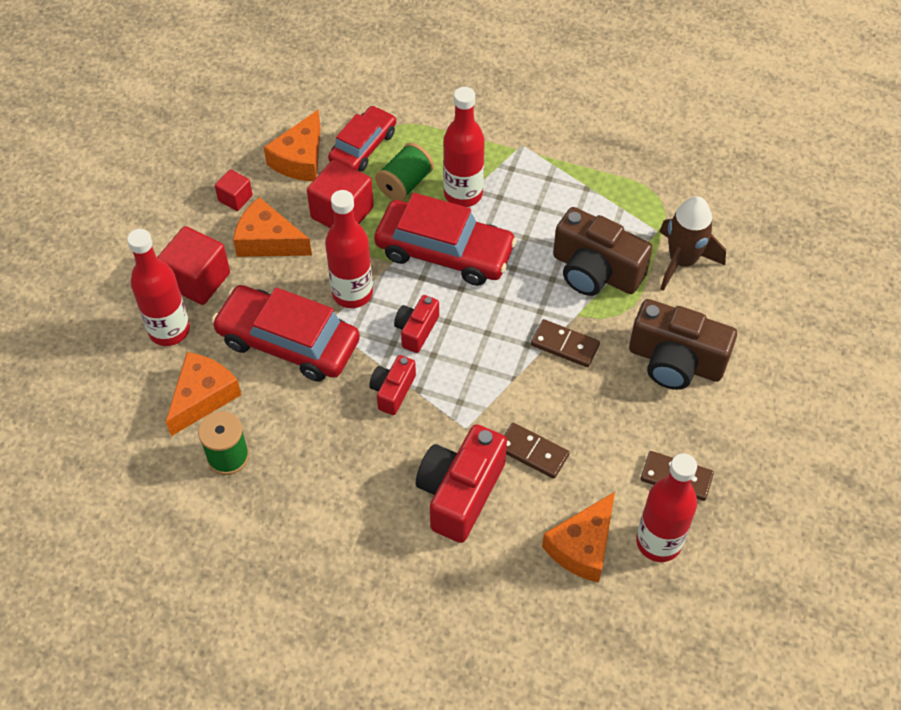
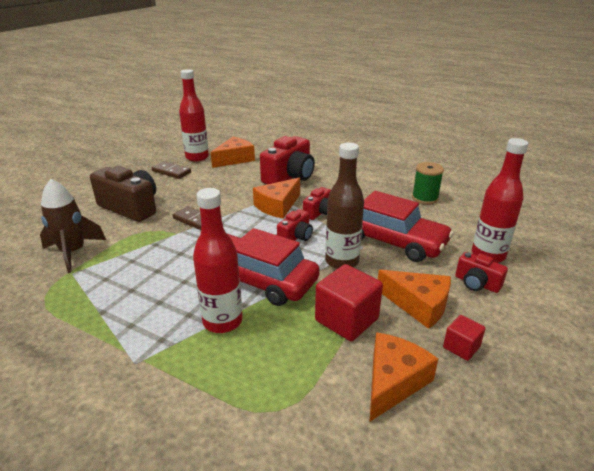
camera: 170 degrees left, 25 degrees down
red cube [157,226,230,305] -> red camera [455,252,508,293]
orange cheese [166,352,241,436] -> orange cheese moved to [253,178,300,219]
red bottle [325,190,373,308] -> brown bottle [325,143,364,269]
red car [328,106,396,172] -> none
green spool [375,143,434,201] -> none
brown domino [504,423,570,479] -> none
brown camera [553,207,653,296] -> none

